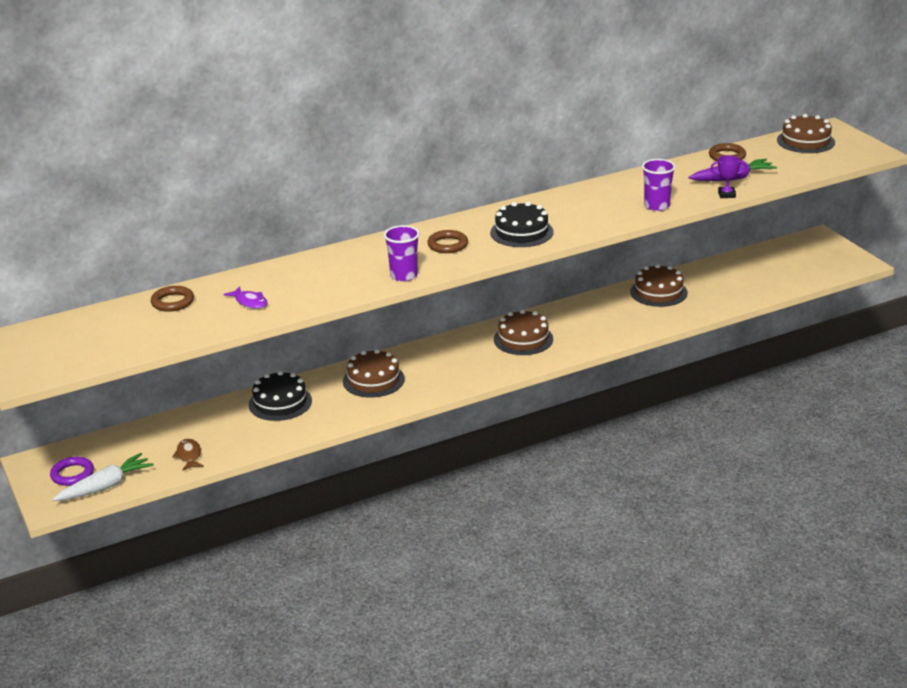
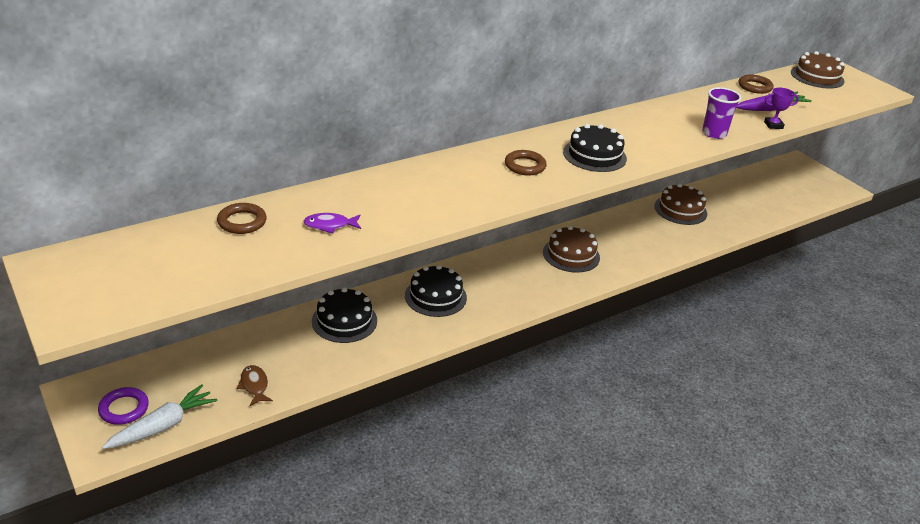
camera: 10 degrees left, 5 degrees up
purple fish [223,286,268,309] -> purple fish turned 135 degrees clockwise [303,213,361,233]
brown cake [343,349,405,398] -> black cake [405,265,467,317]
purple cup [384,225,420,282] -> none

